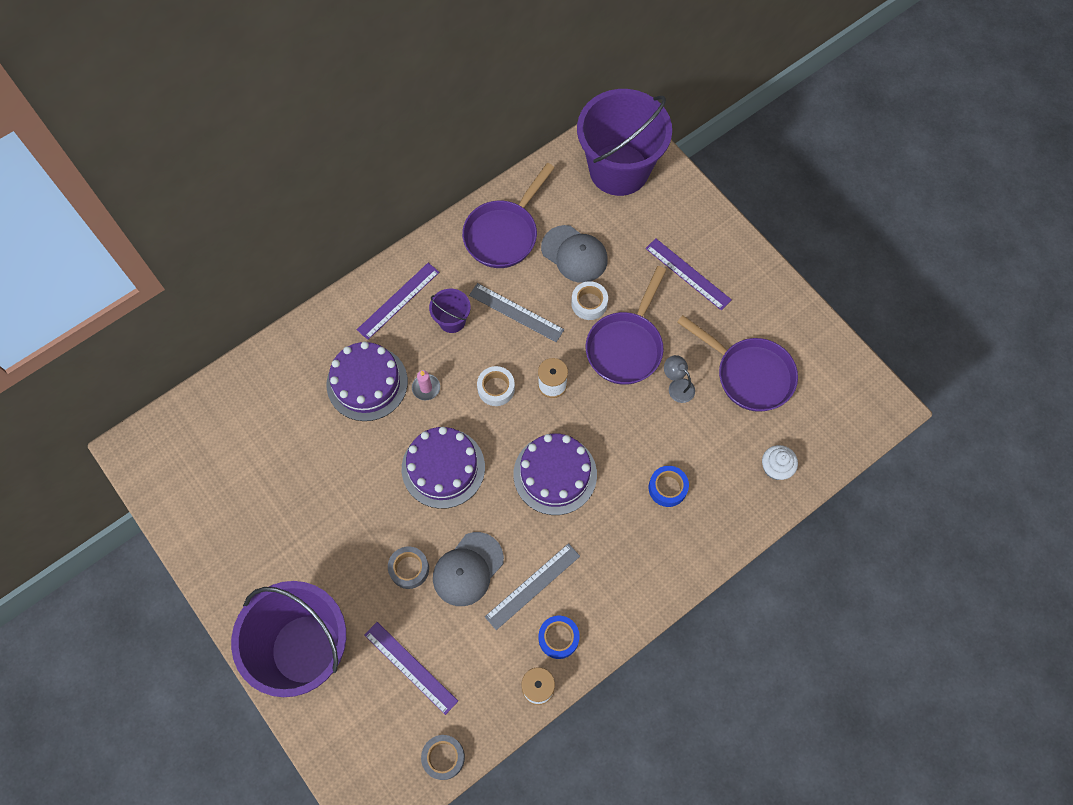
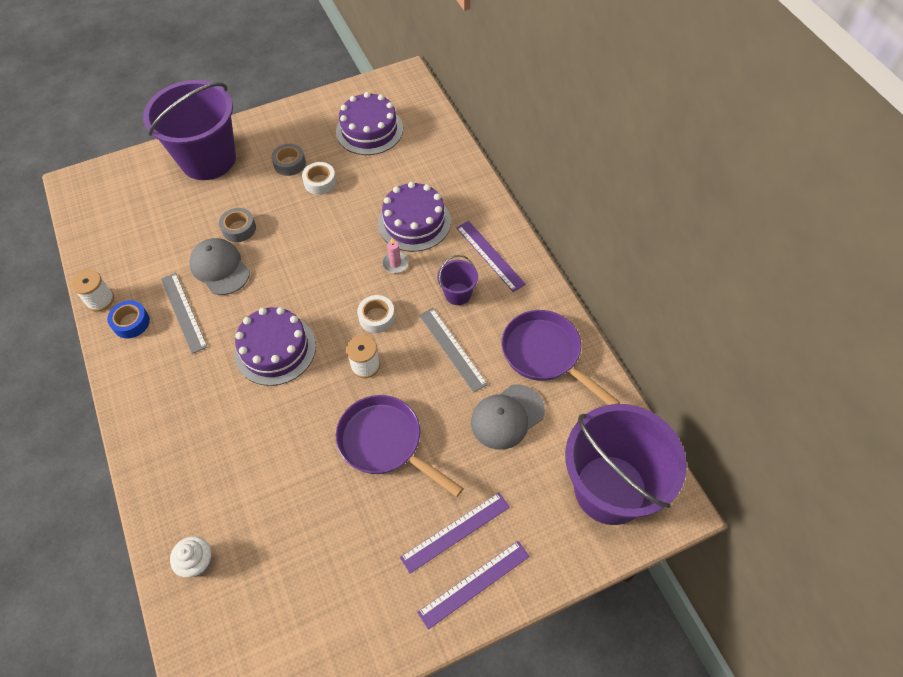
camera: 105 degrees right, 10 degrees down
purple ruler [364,622,458,715] -> purple ruler moved to [417,541,530,630]
purple cake [402,427,485,509] -> purple cake moved to [336,92,403,155]
grey tape [421,735,465,780] -> grey tape moved to [271,144,306,176]
grey ruler [469,283,564,342] -> grey ruler turned 75 degrees counterclockwise [419,308,488,393]
white tape [571,281,608,320] -> white tape moved to [302,162,336,195]
blue tape [649,466,689,507] -> none
grey lamp [664,355,695,403] -> none
purple pan [677,315,798,412] -> none

